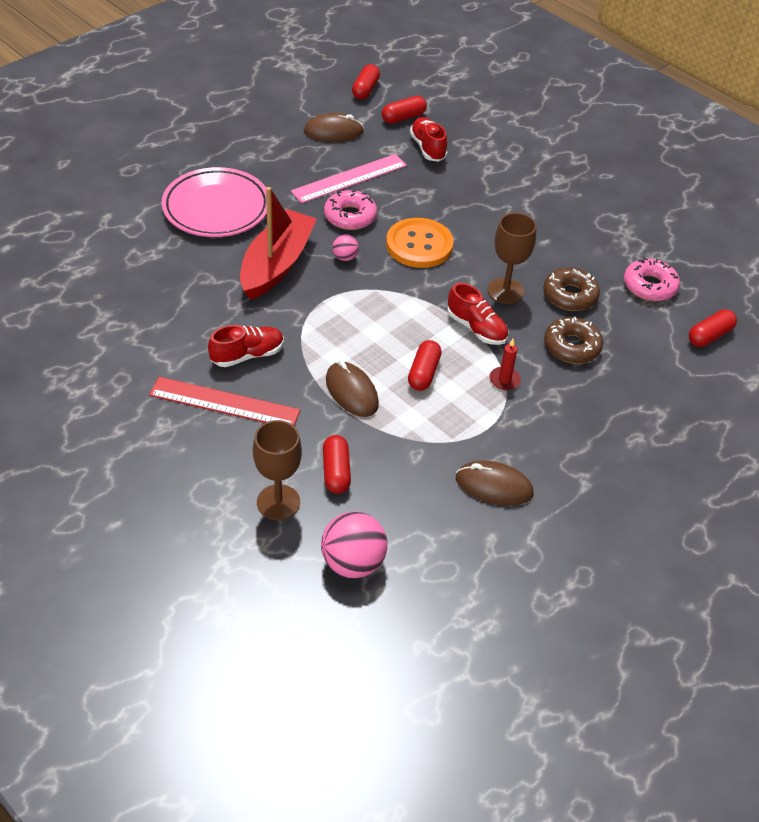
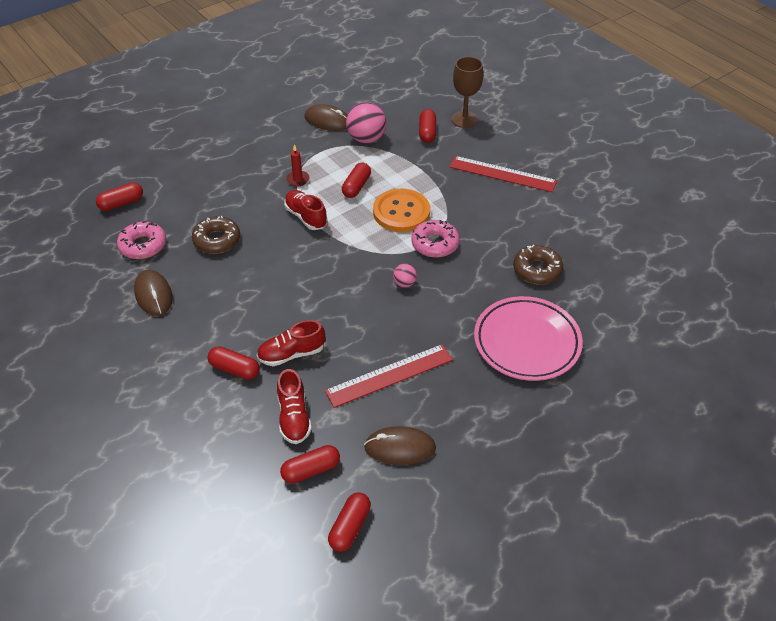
camera: 170 degrees left, 0 degrees up
red shoe [208,325,284,367] -> red shoe moved to [257,320,325,366]
red boat [240,187,317,300] -> none
pink ruler [291,154,407,203] -> red ruler [325,344,453,408]
pink ball [321,511,388,578] -> pink ball moved to [346,102,386,143]
pink donut [324,190,377,230] -> pink donut moved to [411,220,459,257]
brown mouse [326,361,379,417] -> brown mouse moved to [134,270,173,316]
orange button [386,218,454,268] -> orange button moved to [373,189,430,232]
brown goblet [488,213,536,304] -> none
brown donut [544,317,603,364] -> brown donut moved to [513,244,563,285]
none -> red capsule [207,346,260,380]

